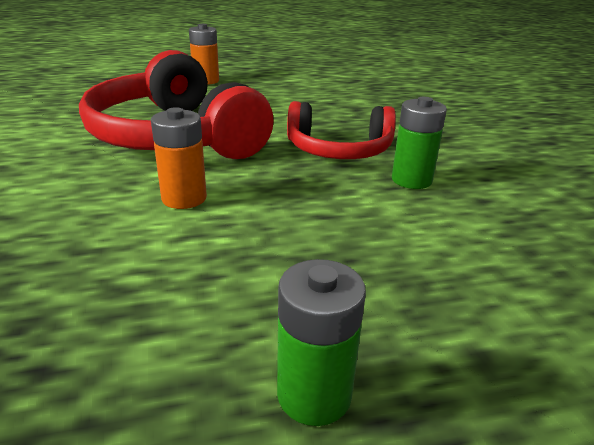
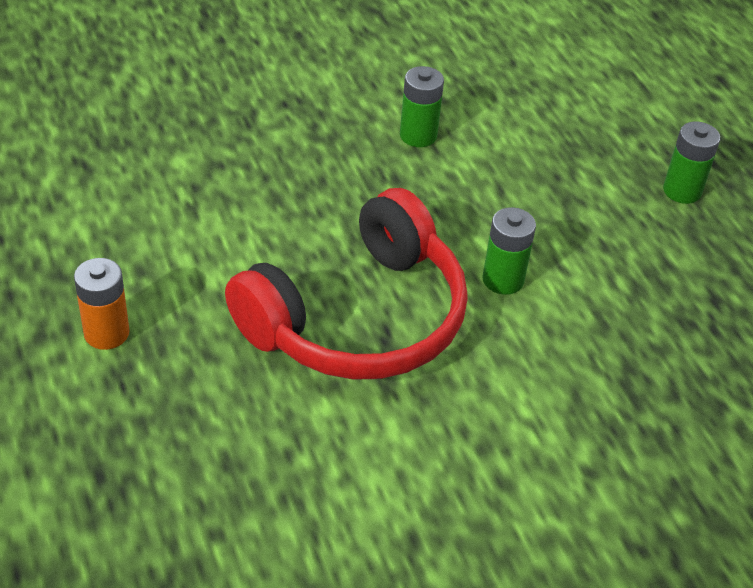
camera: 100 degrees left, 15 degrees up
orange battery [151,107,207,209] -> green battery [482,207,536,295]
red headphones [287,101,396,159] -> none

